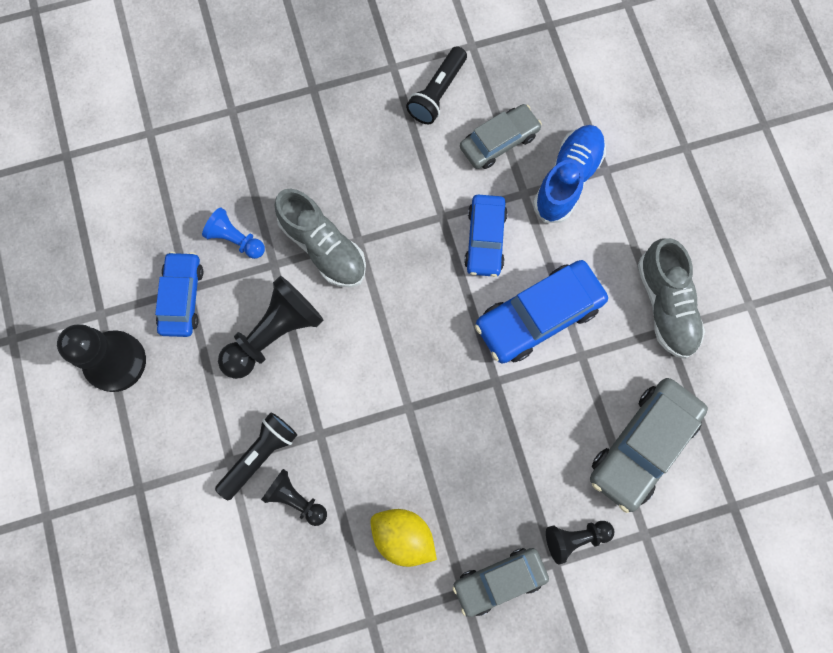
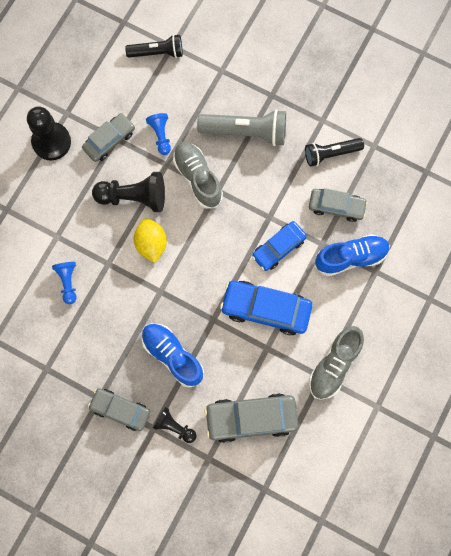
camera: 45 degrees right, 0 degrees up
blue car [155,252,204,337] -> grey car [82,113,135,162]
black flashlight [215,412,297,500] -> black flashlight moved to [125,34,183,58]
black pawn [261,469,327,526] -> blue pawn [52,262,77,304]
grey shoe [275,189,366,288] -> grey shoe turned 150 degrees clockwise [173,142,223,209]
yellow lemon [370,509,437,567] -> yellow lemon moved to [134,218,167,263]
none -> blue shoe [141,323,204,388]
none -> grey flashlight [197,109,286,146]

